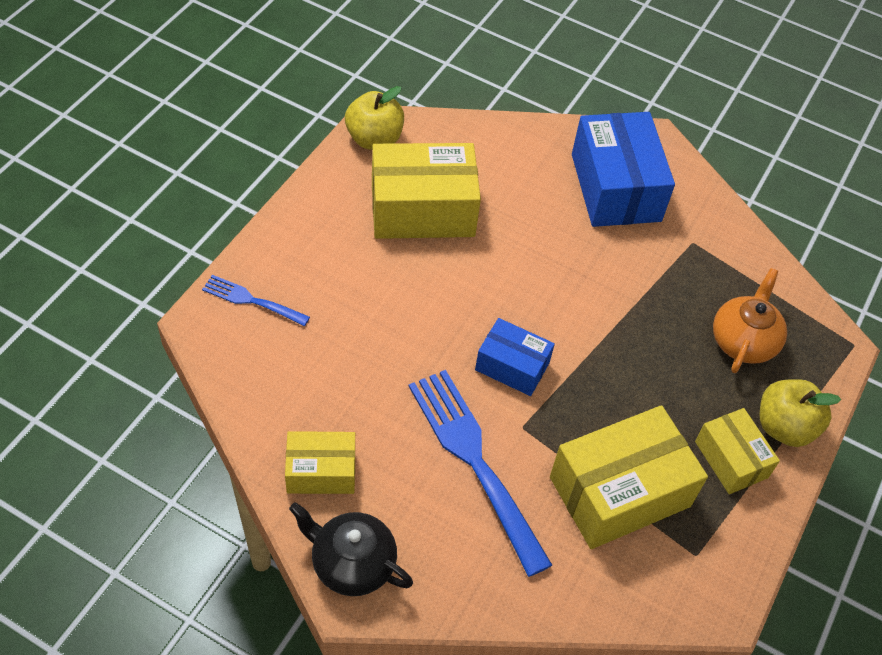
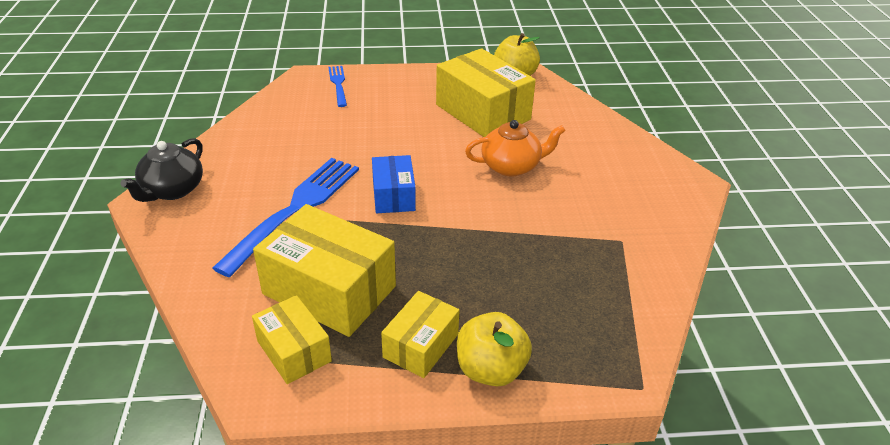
camera: 60 degrees right, 15 degrees down
yellow box [285,431,355,494] -> yellow box moved to [252,295,332,384]
black teapot [289,502,413,596] -> black teapot turned 150 degrees counterclockwise [121,138,203,202]
blue box [572,112,675,227] -> none
orange teapot [713,268,787,373] -> orange teapot moved to [465,120,566,176]

